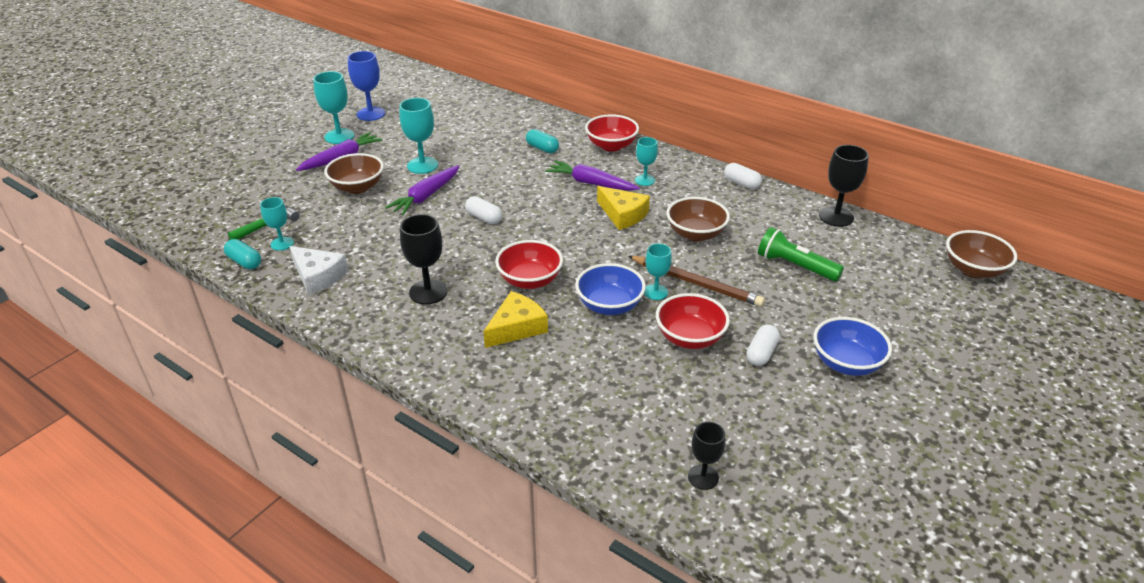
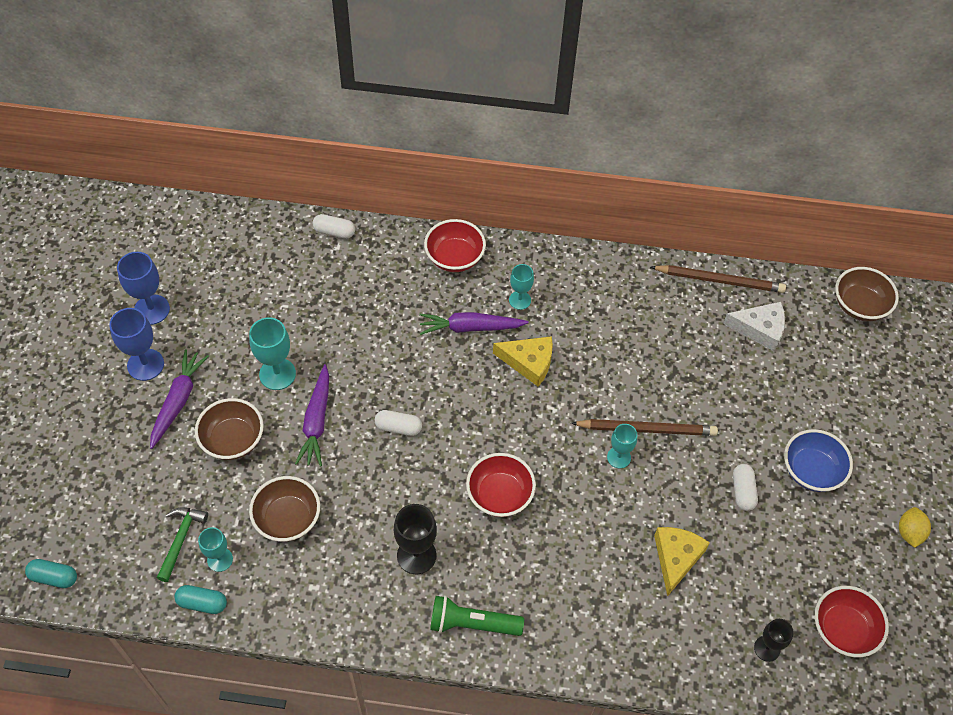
camera: 30 degrees left, 20 degrees up
white cheese [289,246,348,295] -> white cheese moved to [723,302,785,352]
turquoise goblet [313,71,354,144] -> blue goblet [109,308,164,381]
yellow cheese [483,291,548,348] -> yellow cheese moved to [654,527,710,596]
turquoise capsule [526,129,559,153] -> turquoise capsule moved to [25,559,77,588]
blue bowl [575,263,646,315] -> none
red bowl [656,293,730,349] -> red bowl moved to [815,586,889,657]
brown bowl [666,197,730,242] -> brown bowl moved to [249,476,320,542]
white capsule [724,163,762,189] -> white capsule moved to [312,214,355,239]
green flashlight [758,227,844,282] -> green flashlight moved to [430,596,524,636]
black goblet [819,145,869,227] -> brown pencil [651,265,786,293]
none -> yellow lemon [899,507,931,548]

